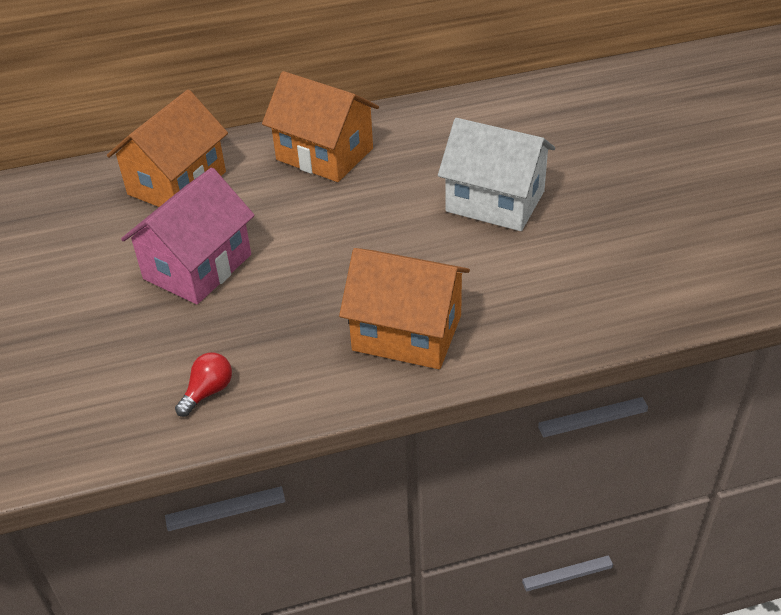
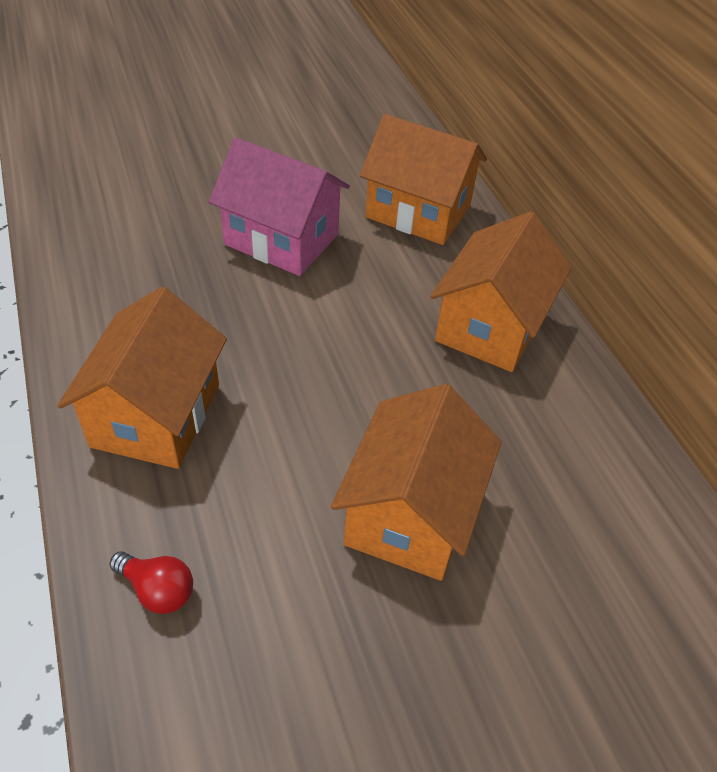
camera: 80 degrees right, 5 degrees up
red light bulb [175,352,232,417] -> red light bulb moved to [110,552,193,614]
white house [438,118,555,231] -> orange house [331,384,501,581]

